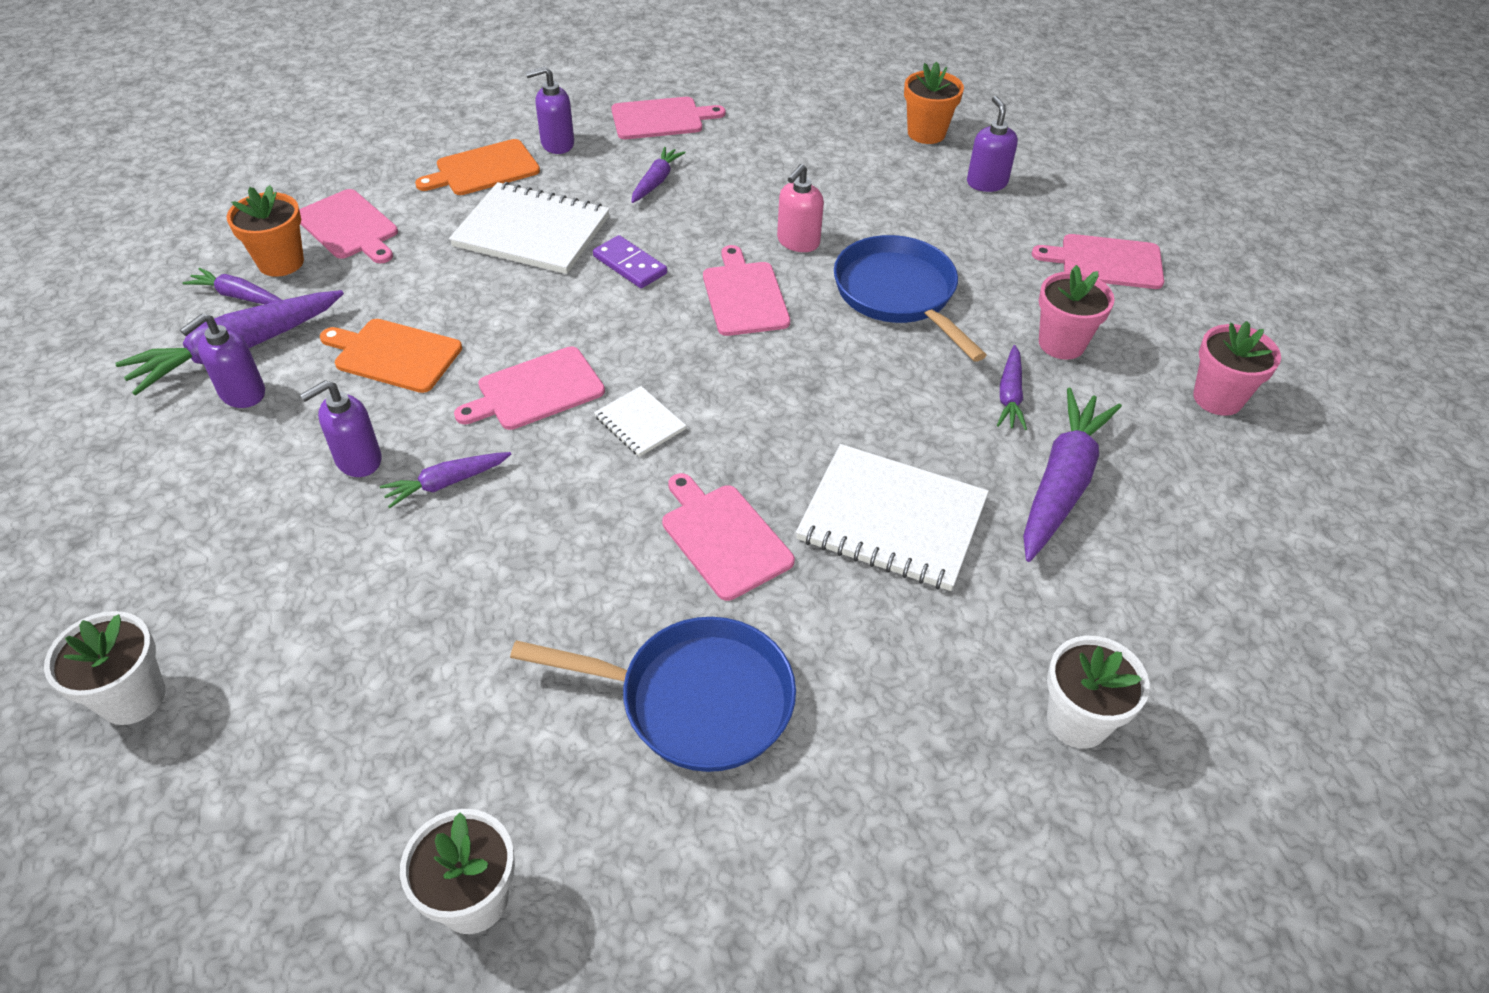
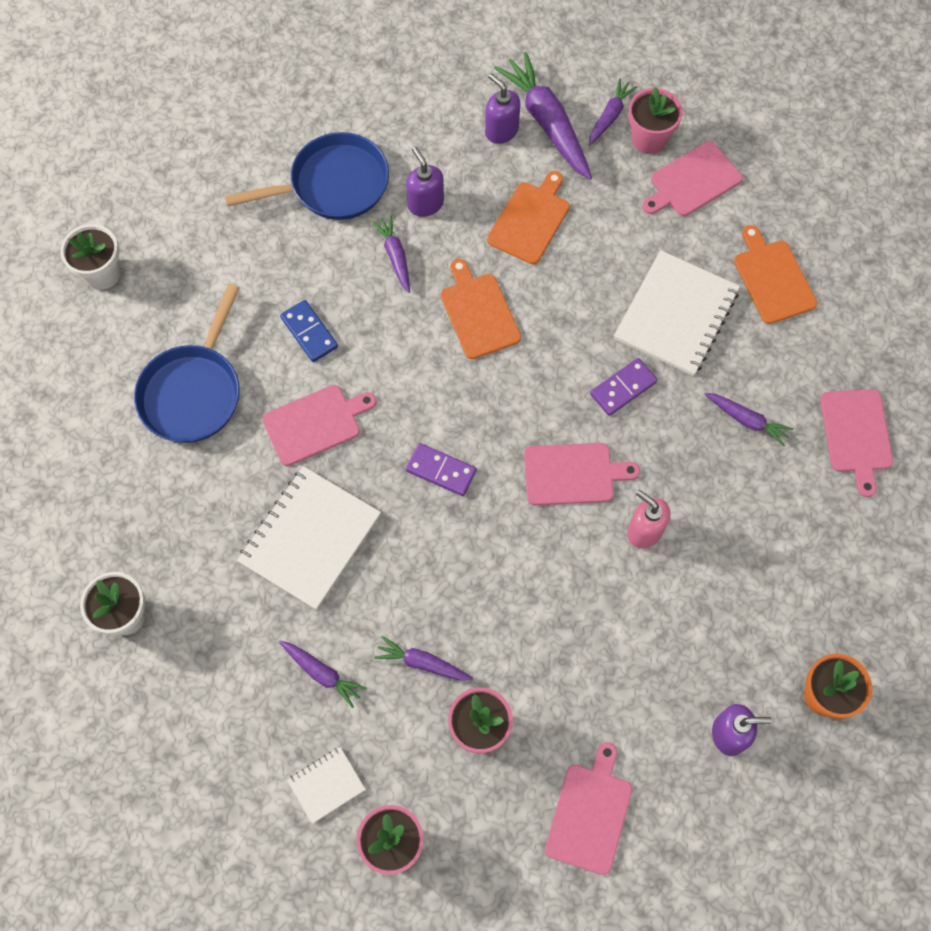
camera: 100 degrees right, 20 degrees up
white flower pot [44,611,165,725] -> none
orange flower pot [227,185,304,277] -> pink flower pot [628,87,683,154]
pink cutting board [454,346,605,430] -> orange cutting board [440,259,521,359]
purple soap dispenser [526,66,574,154] -> none
white notebook [594,386,686,457] -> white notebook moved to [287,747,366,824]
blue pan [834,235,986,362] -> blue pan moved to [225,132,389,220]
purple carrot [1023,388,1122,562] -> purple carrot [279,641,367,708], size x0.53
none -> blue domino [280,300,338,362]
none -> purple domino [406,443,477,496]

